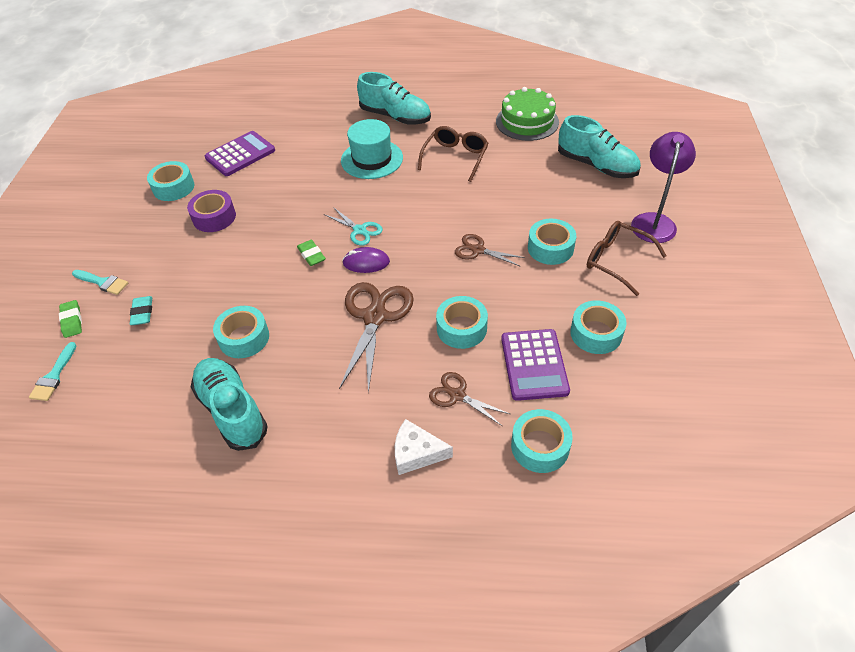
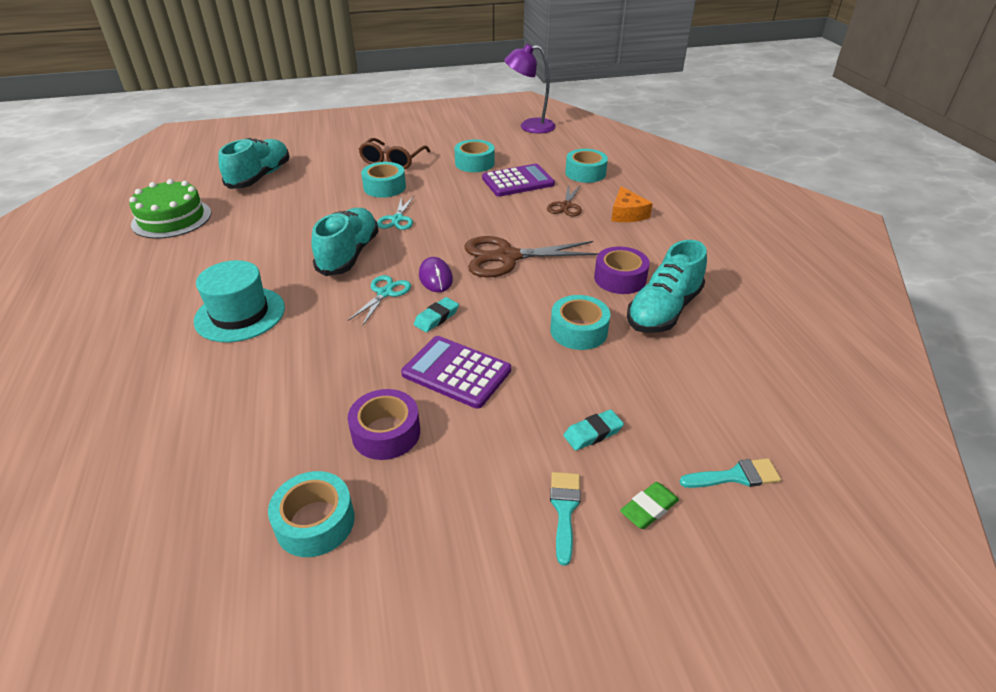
camera: 110 degrees left, 10 degrees down
purple calculator [205,131,275,176] -> purple calculator moved to [401,336,511,409]
green eraser [297,240,326,266] -> turquoise eraser [414,297,459,332]
turquoise shoe [357,72,431,125] -> turquoise shoe moved to [312,208,379,276]
white cheese [395,419,453,475] -> orange cheese [611,186,653,222]
brown glasses [418,126,488,182] -> none
turquoise tape [436,296,488,349] -> none
brown scissors [455,234,525,266] -> turquoise scissors [377,196,414,230]
purple lamp [631,132,696,243] -> purple lamp moved to [504,44,556,133]
none -> purple tape [594,246,650,294]

